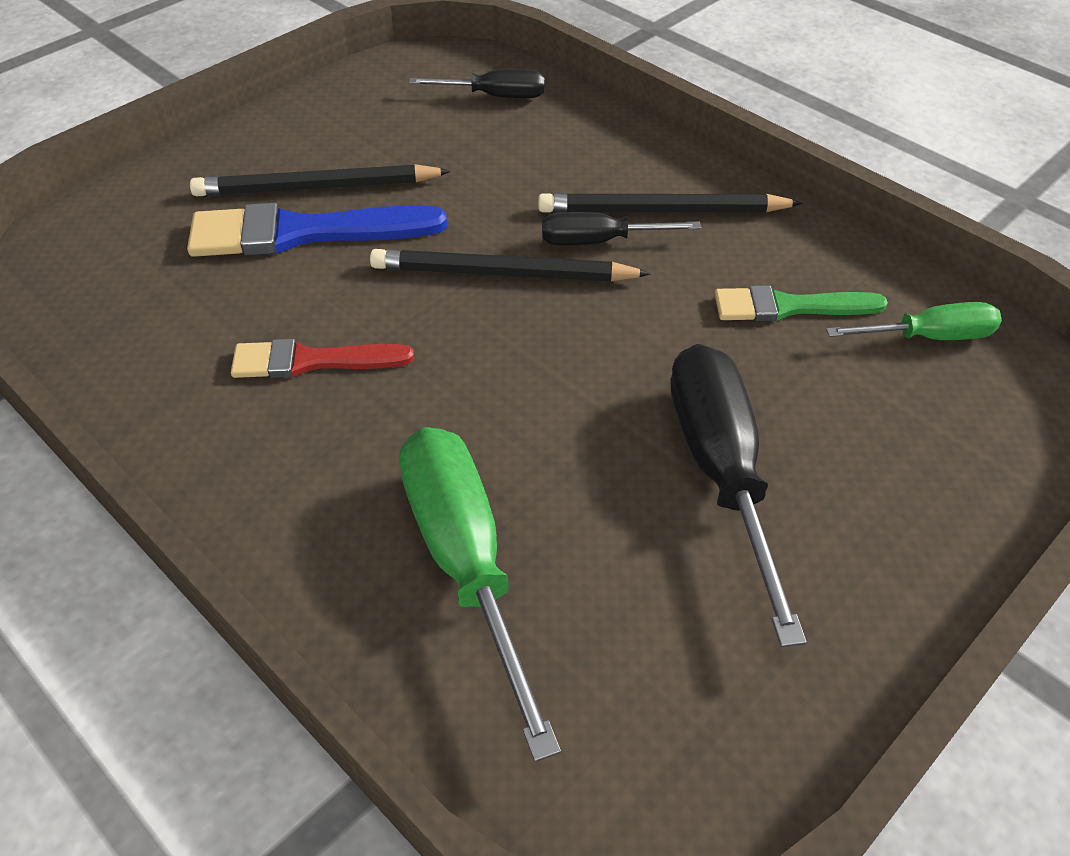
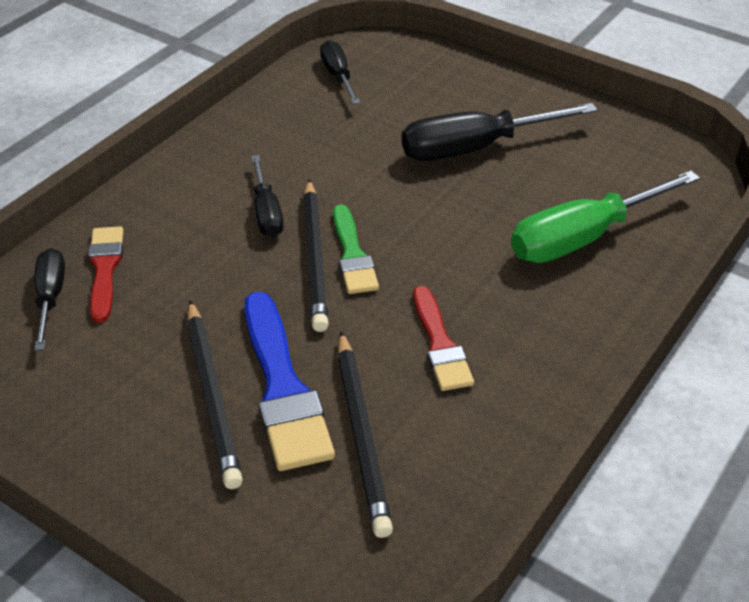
camera: 100 degrees left, 5 degrees down
black pencil [538,193,802,213] -> black pencil moved to [337,332,393,538]
green brush [714,285,888,322] -> green brush moved to [333,204,379,294]
green screwdriver [826,302,1002,340] -> black screwdriver [320,40,360,104]
none -> red brush [88,226,124,323]

